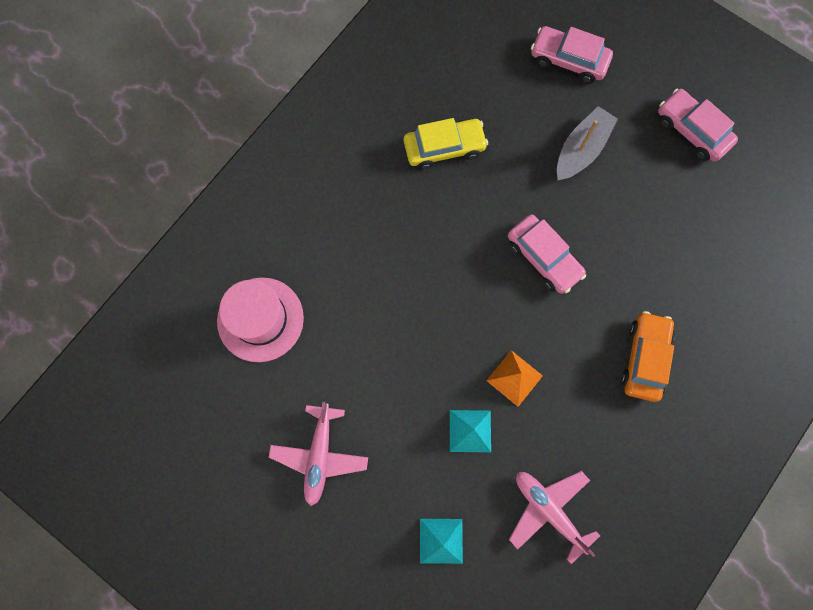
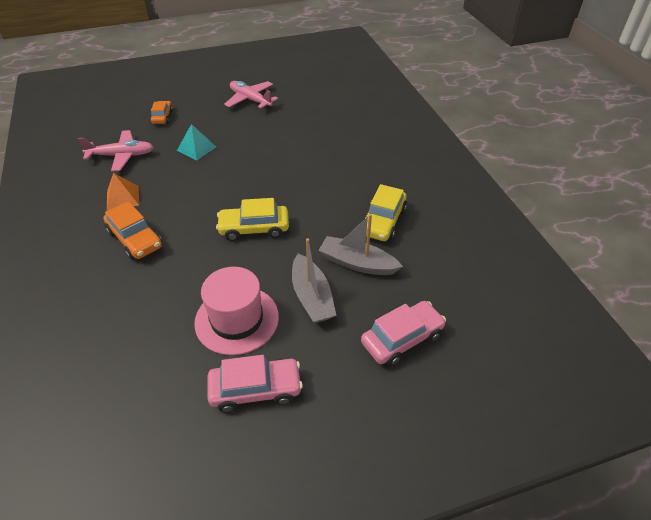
camera: 125 degrees right, 30 degrees down
pink hat [217,277,304,362] -> pink hat moved to [194,267,279,355]
turquoise pyramid [420,519,463,564] -> orange car [150,101,173,124]
orange pyramid [486,350,543,407] -> orange pyramid moved to [107,173,139,211]
pink car [508,214,586,294] -> yellow car [216,198,289,241]
none -> grey boat [319,214,403,275]

